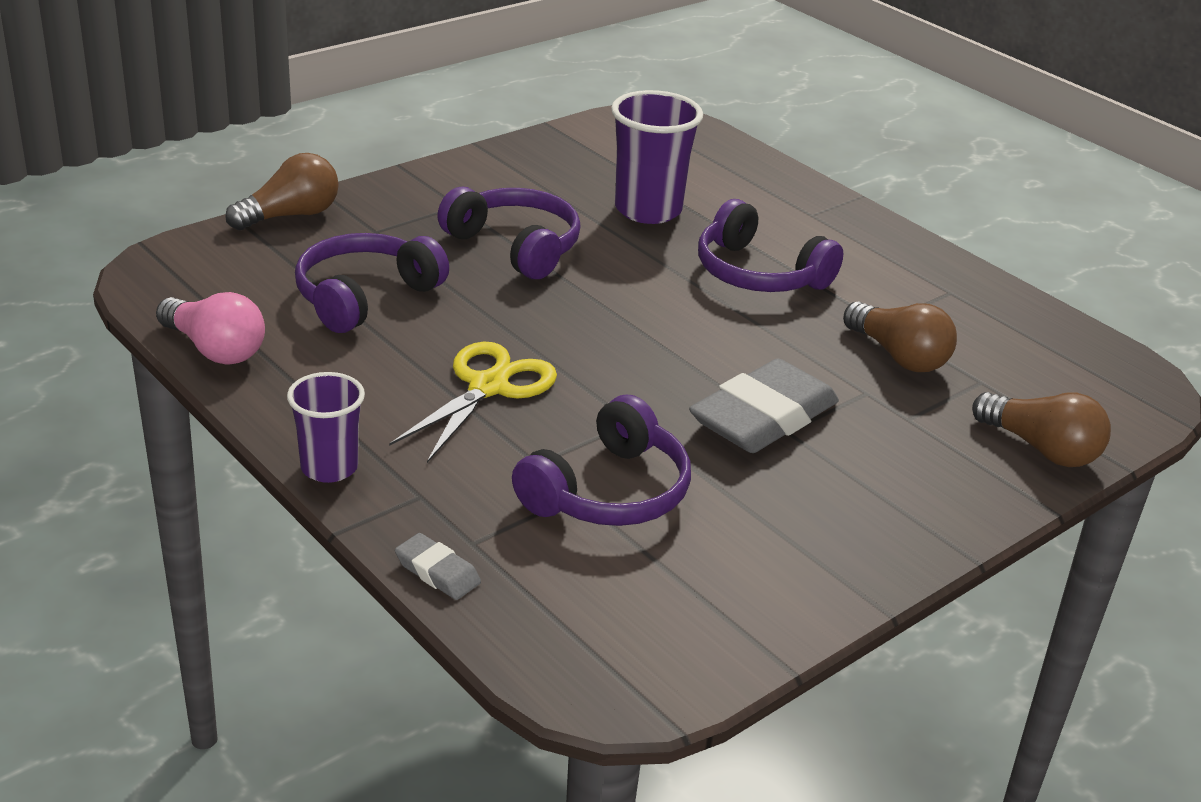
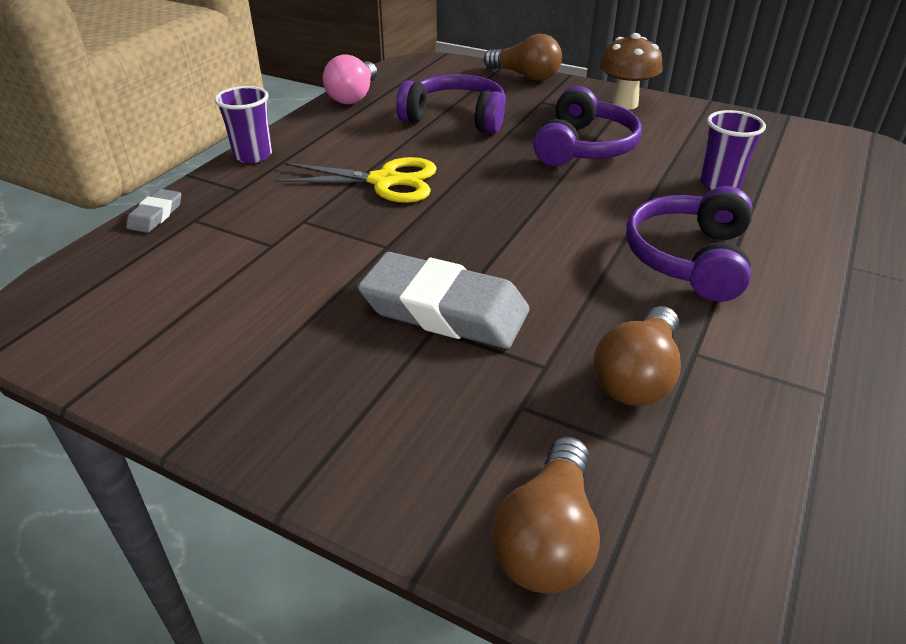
camera: 70 degrees right, 5 degrees up
purple headphones [512,395,691,526] -> none
purple cup [611,90,703,224] -> purple cup [700,110,766,190], size x0.63
none -> brown mushroom [600,33,663,110]

